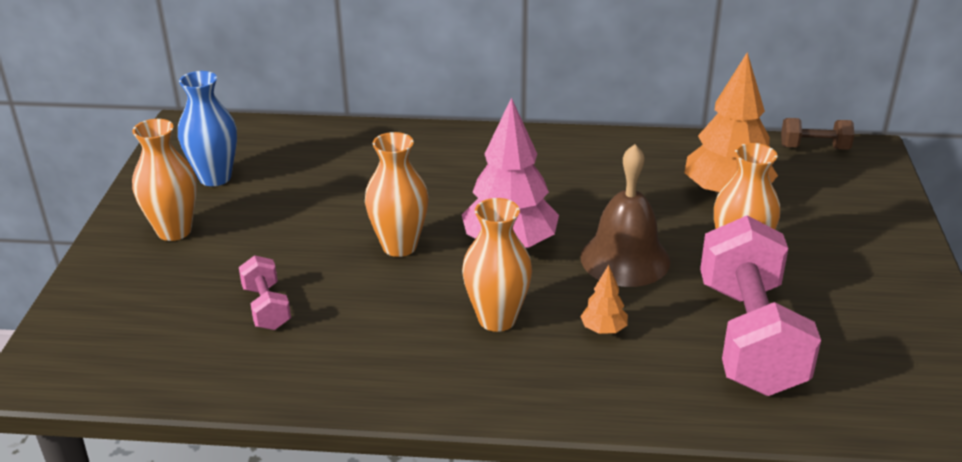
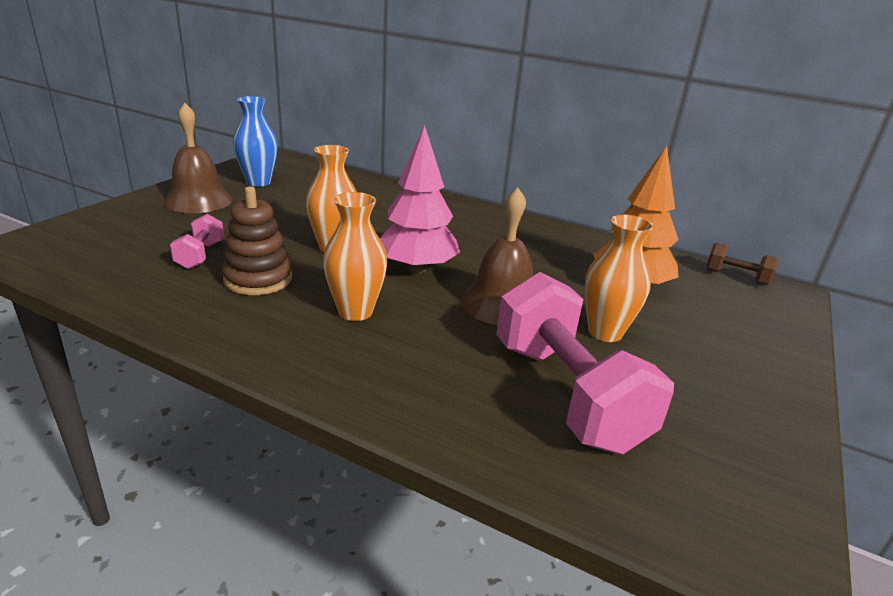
camera: 20 degrees right, 5 degrees down
orange vase [132,119,197,241] -> brown bell [164,103,232,213]
orange tree [580,265,628,334] -> none
pink dumbbell [700,215,821,396] -> pink dumbbell turned 45 degrees counterclockwise [496,272,674,454]
none -> brown stacking toy [222,186,293,295]

